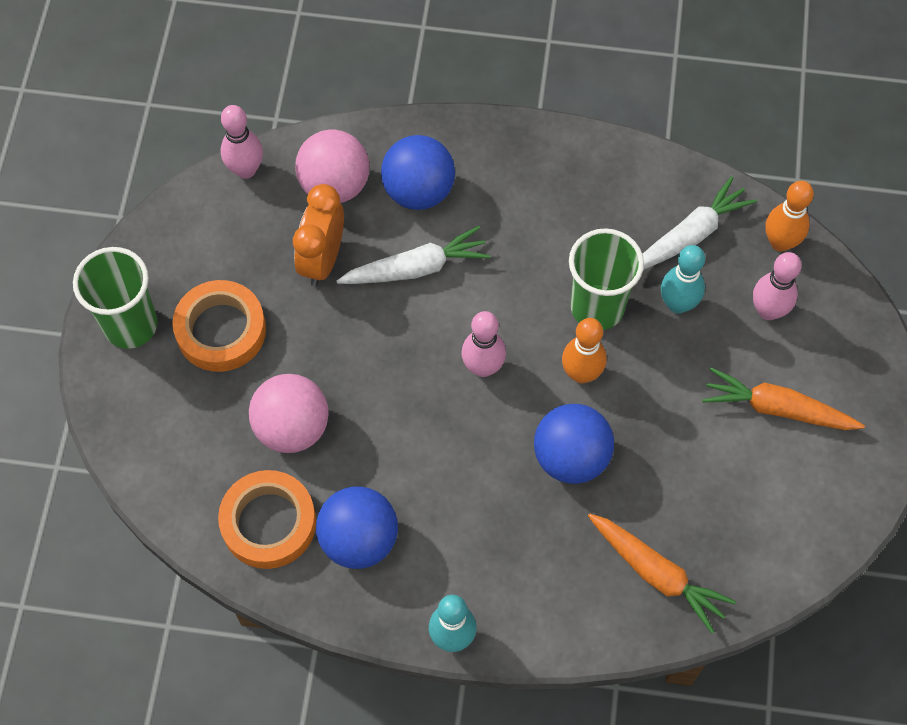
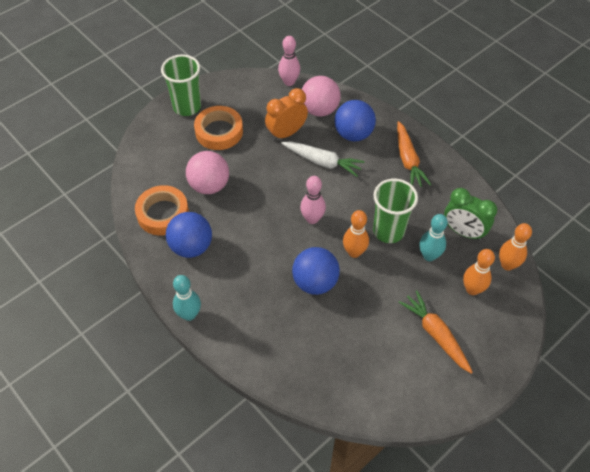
camera: 40 degrees right, 10 degrees down
orange carrot [588,513,736,633] -> orange carrot moved to [397,121,431,187]
white carrot [643,176,757,270] -> green clock [444,188,497,241]
pink bowling pin [753,252,801,320] -> orange bowling pin [463,249,495,295]

